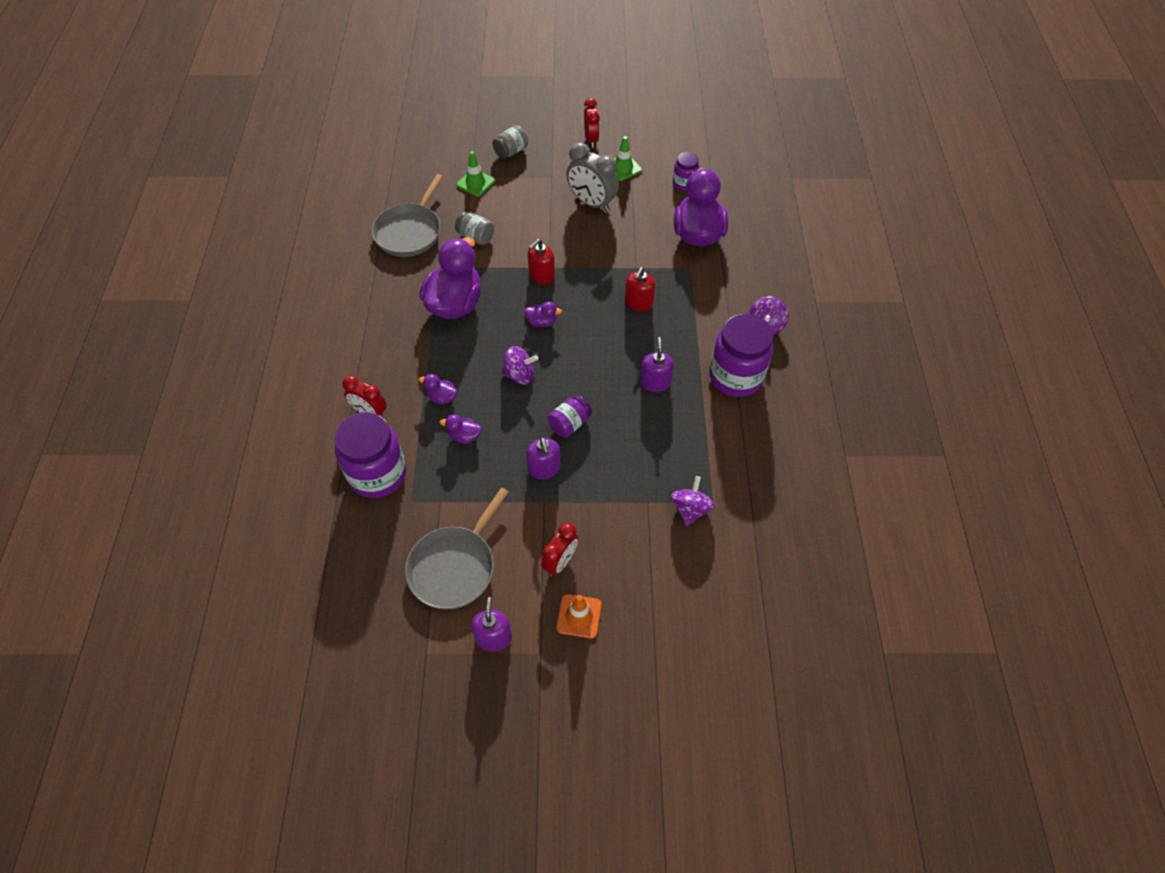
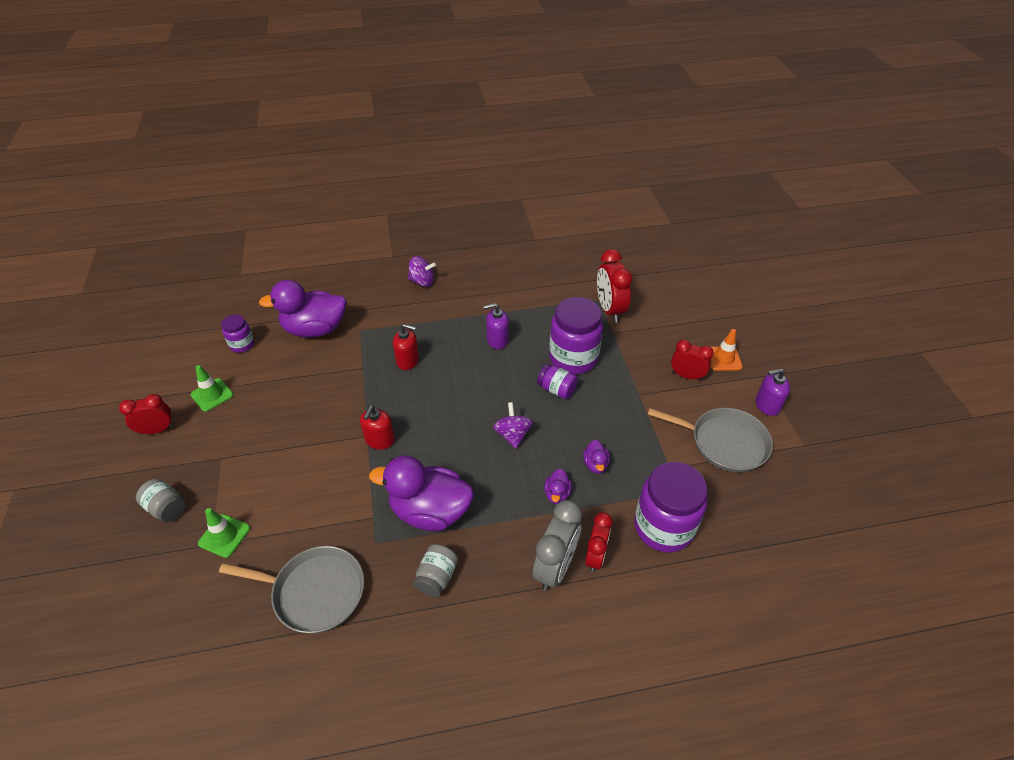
camera: 100 degrees left, 10 degrees down
grey jar [455,211,494,245] -> grey jar moved to [413,544,458,597]
purple duck [524,302,562,327] -> none
purple soap dispenser [526,437,561,479] -> none
red soap dispenser [528,239,555,285] -> red soap dispenser turned 75 degrees clockwise [360,406,395,450]
grey clock [566,142,619,212] -> grey clock moved to [533,500,582,591]
purple spinning top [671,476,715,526] -> red clock [597,249,632,322]
purple jar [709,314,774,397] -> purple jar moved to [549,297,603,374]

